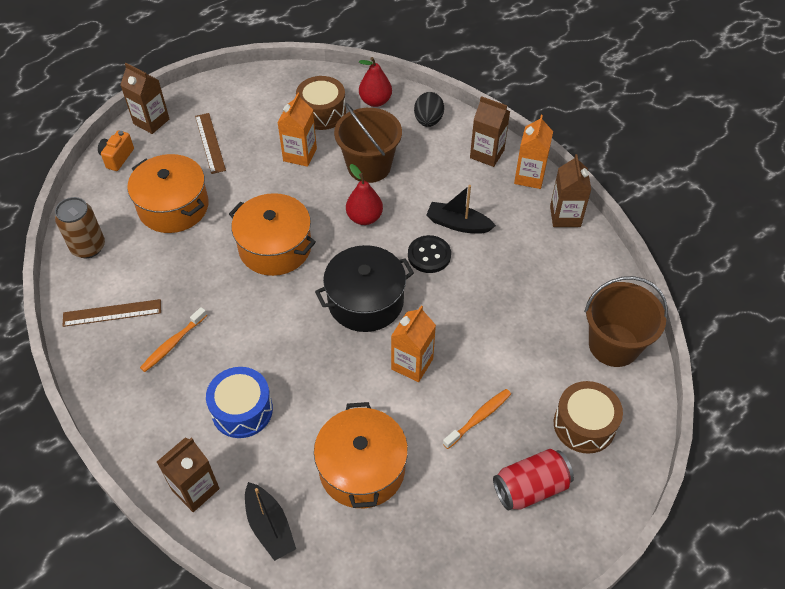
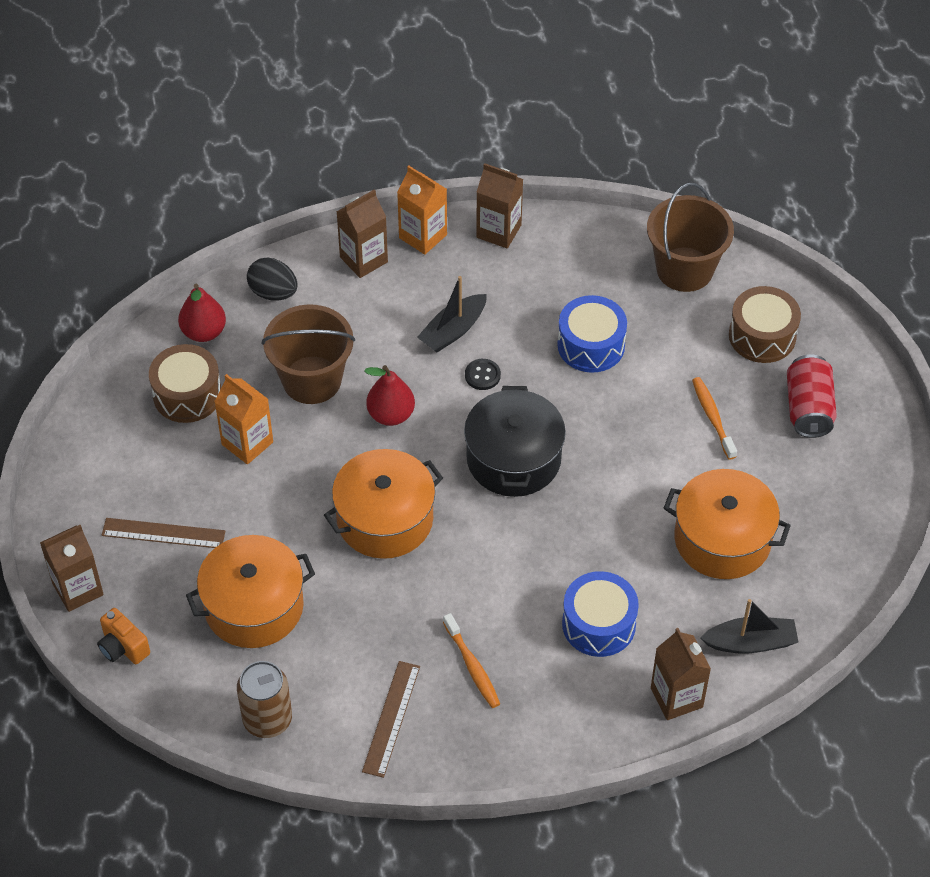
camera: 65 degrees left, 0 degrees up
orange carton [391,306,436,382] -> none
black button [408,235,451,273] -> black button [465,359,501,390], size x0.66
none -> blue drum [557,295,627,373]

